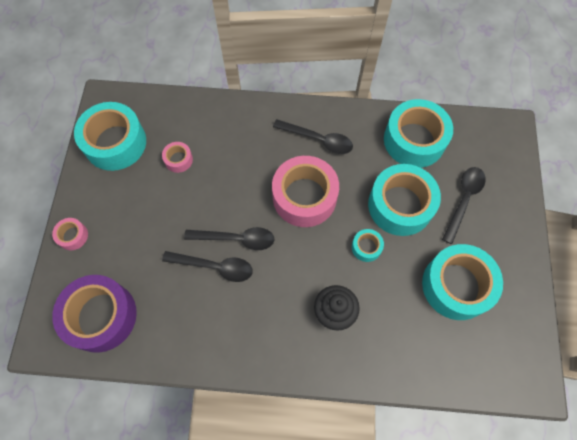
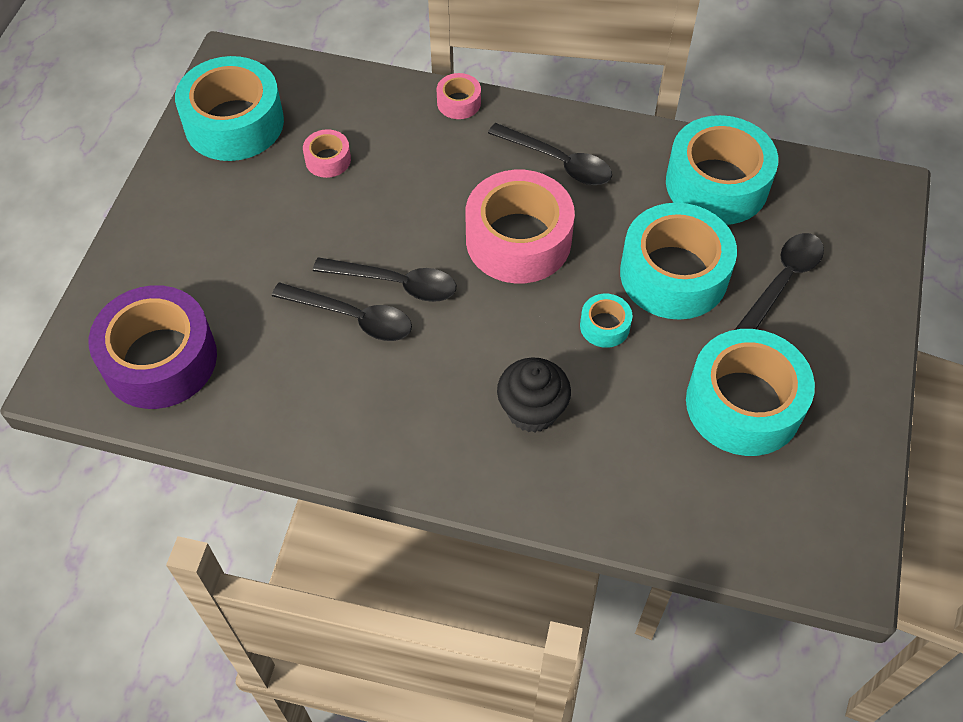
camera: 10 degrees right, 10 degrees down
pink tape [52,218,88,251] -> pink tape moved to [436,73,481,119]

